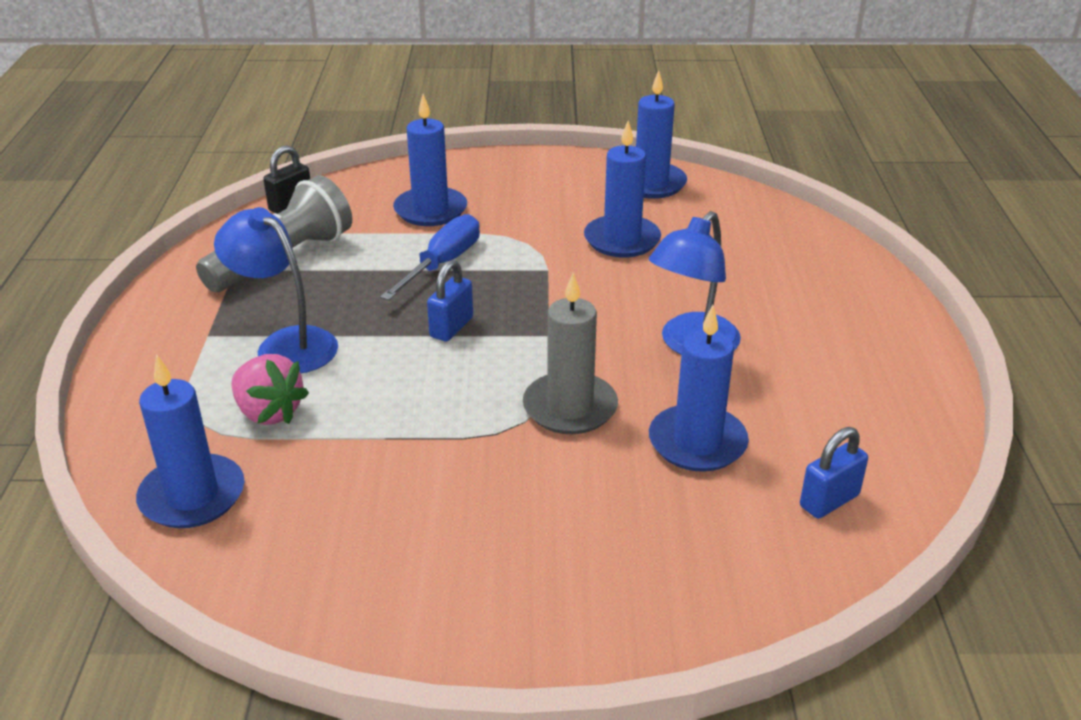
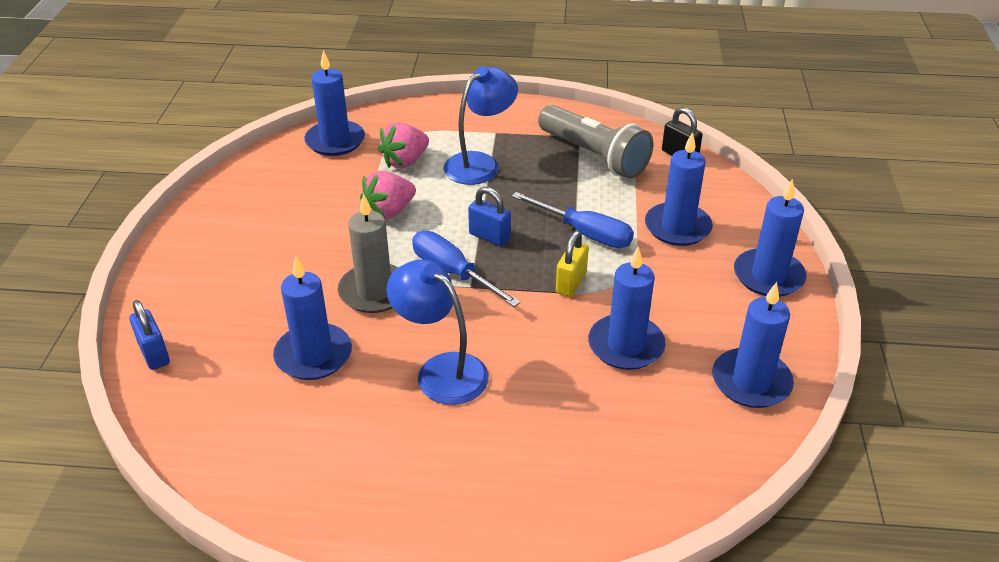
camera: 95 degrees right, 5 degrees up
blue padlock [800,427,868,519] -> blue padlock moved to [129,300,170,370]
none -> pink strawberry [360,171,416,220]
none -> blue screwdriver [412,231,521,307]
none -> yellow padlock [556,231,589,297]
none -> blue candle [734,179,807,297]

